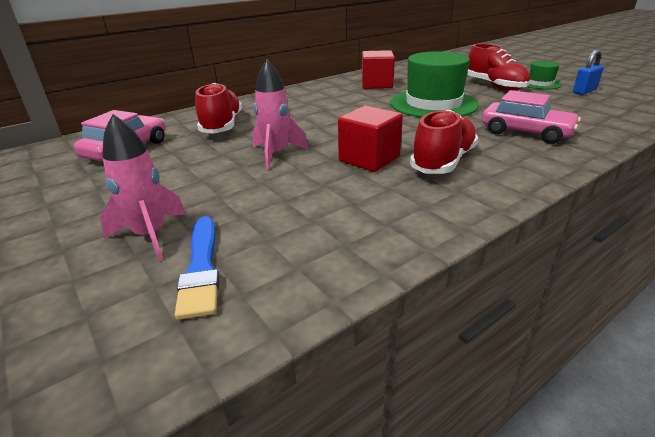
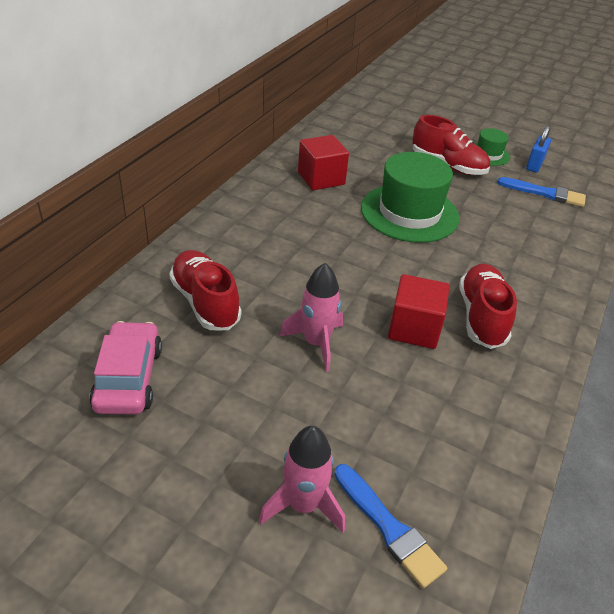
camera: 30 degrees left, 10 degrees up
pink car [482,90,581,144] -> none
none -> blue brush [497,177,586,207]

